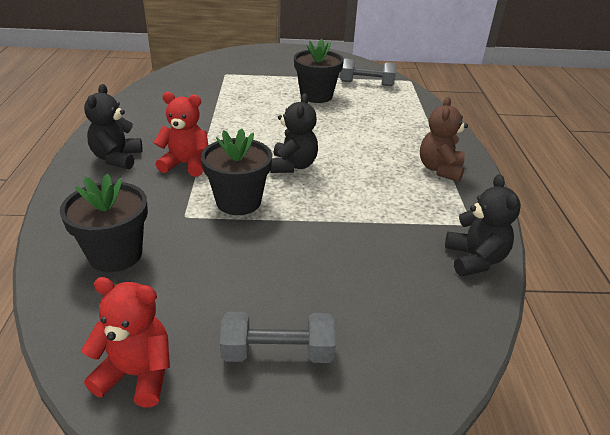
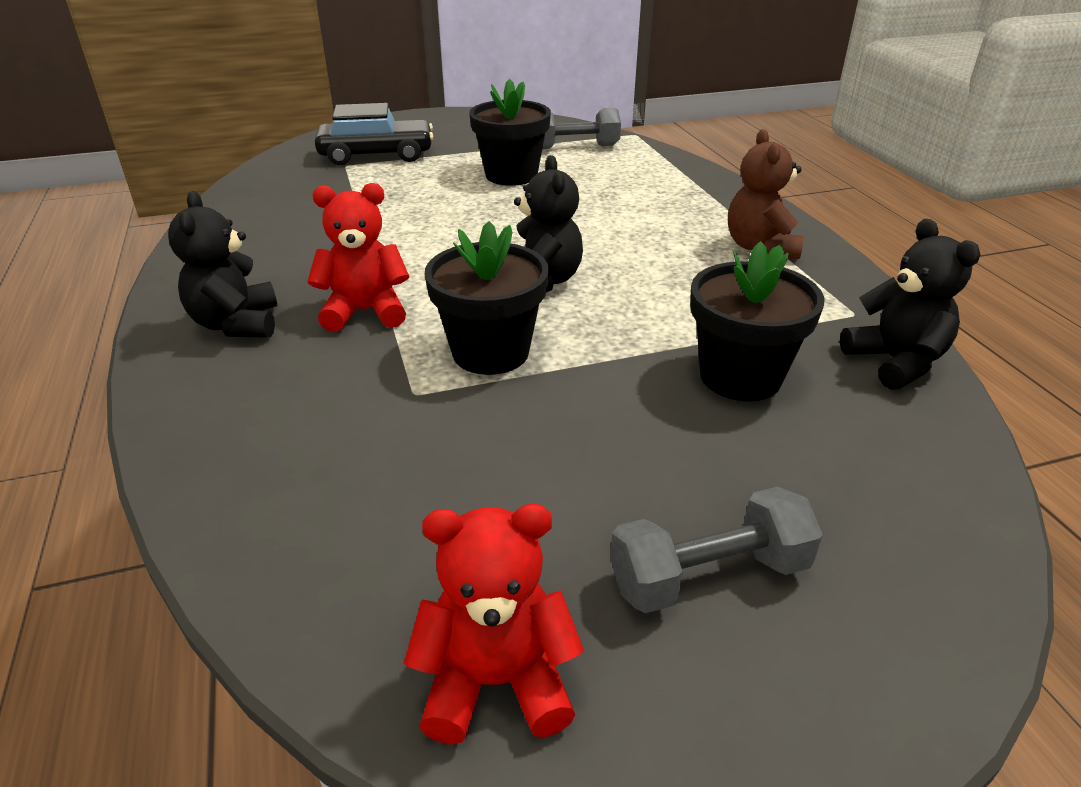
camera: 15 degrees left, 0 degrees up
black flower pot [60,173,148,272] -> black flower pot moved to [690,241,824,401]
none -> black car [315,103,433,165]

